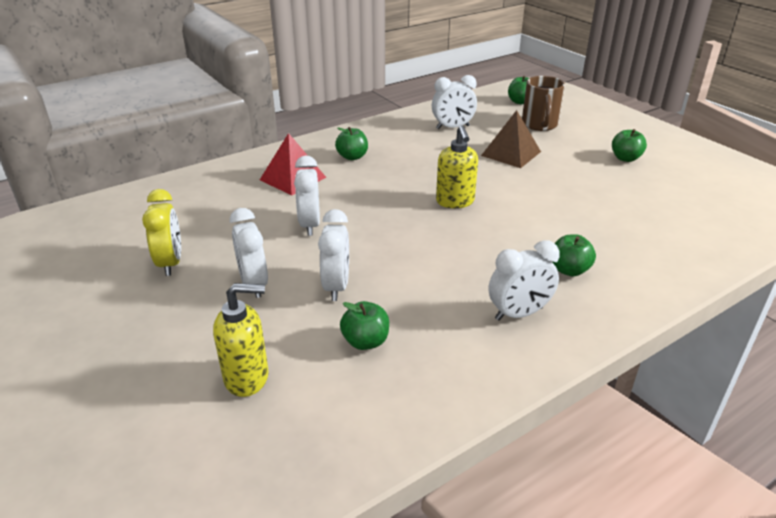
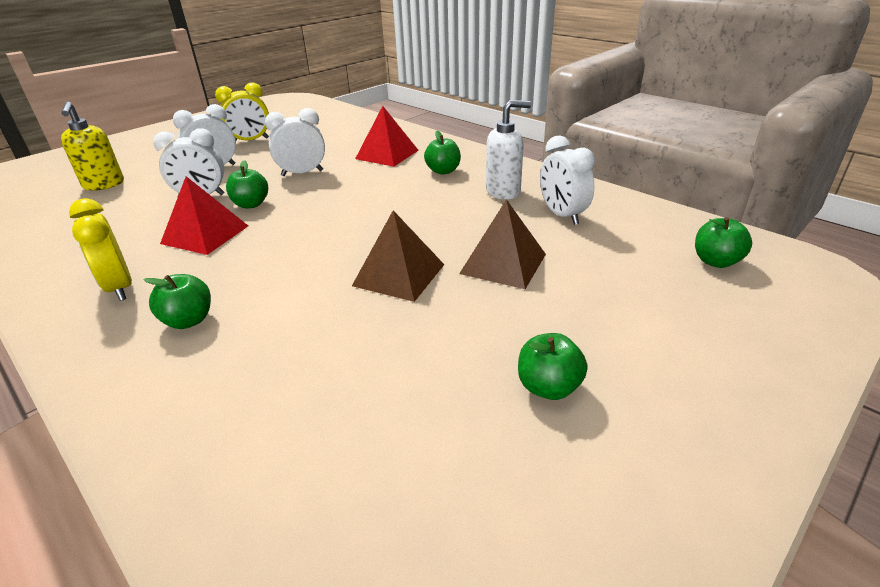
camera: 80 degrees right, 0 degrees up
green apple [340,301,389,350] -> green apple moved to [226,160,268,209]
yellow soap dispenser [436,125,478,208] -> none
white clock [489,240,560,321] -> yellow clock [69,198,132,301]
brown mug [522,76,565,131] -> none
none -> red pyramid [160,176,248,255]
none -> brown pyramid [352,210,444,302]
none -> white soap dispenser [486,100,531,200]

